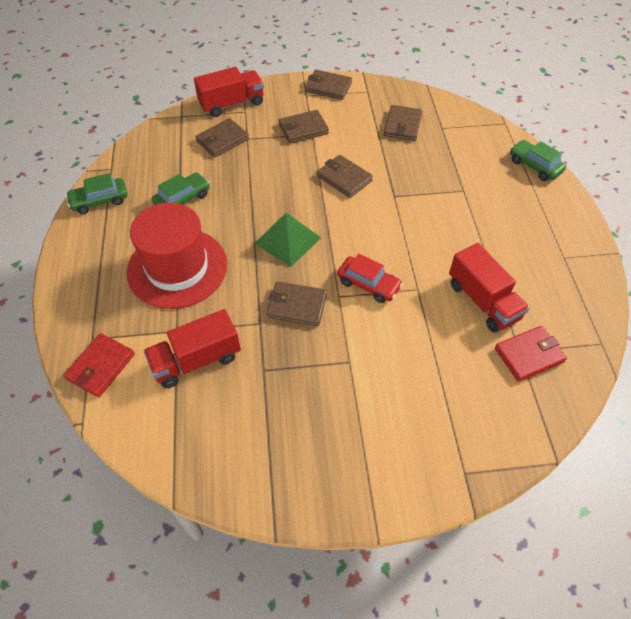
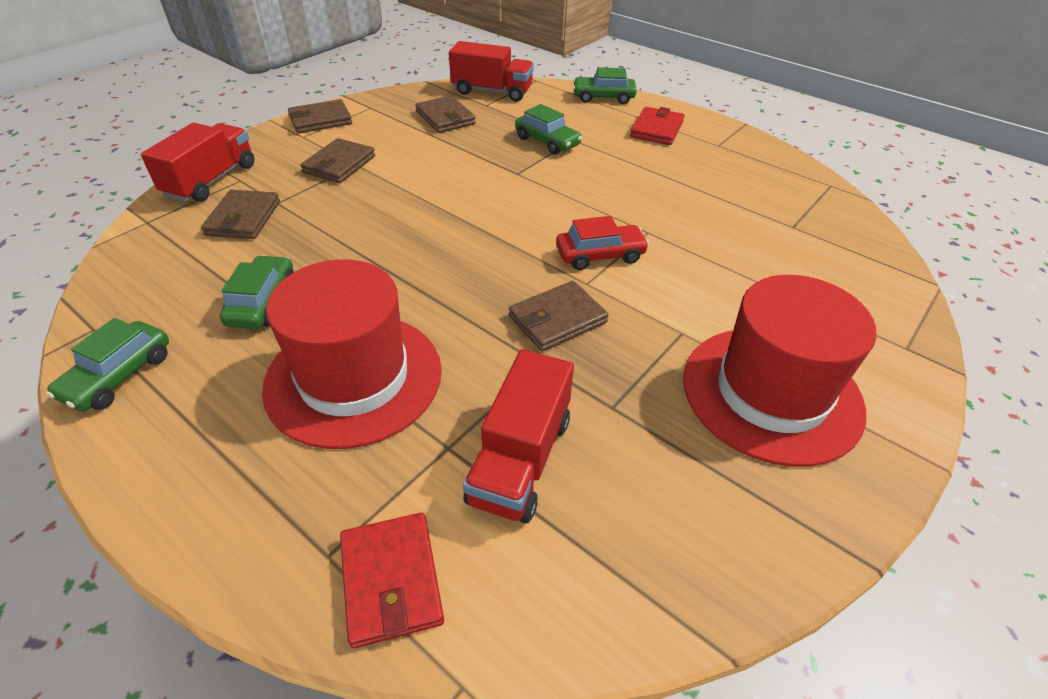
camera: 45 degrees left, 10 degrees down
green pyramid [254,213,321,267] -> none
brown wallet [317,155,373,198] -> none
red truck [449,243,529,332] -> red truck moved to [449,41,534,102]
red wallet [495,326,567,382] -> red wallet moved to [630,107,685,145]
none -> green car [515,104,582,155]
none -> red hat [683,275,876,467]

